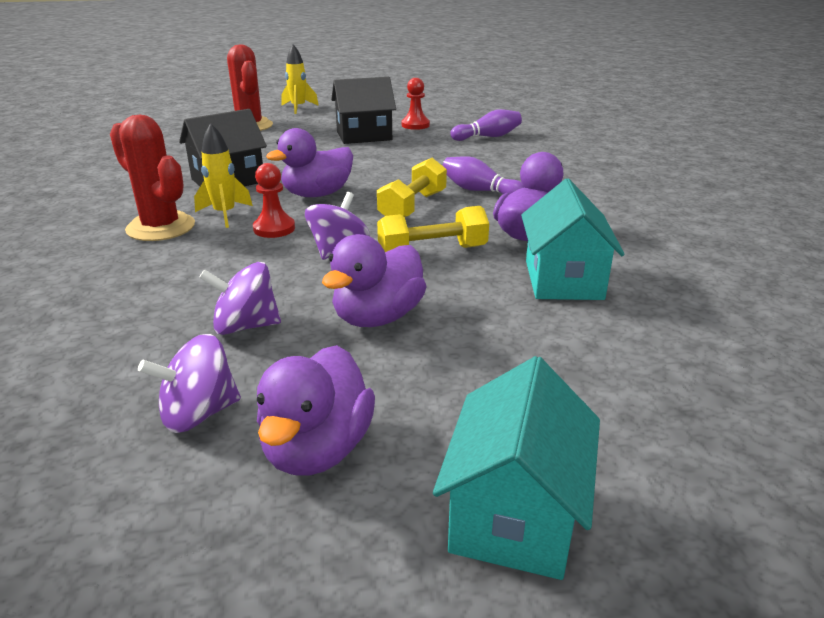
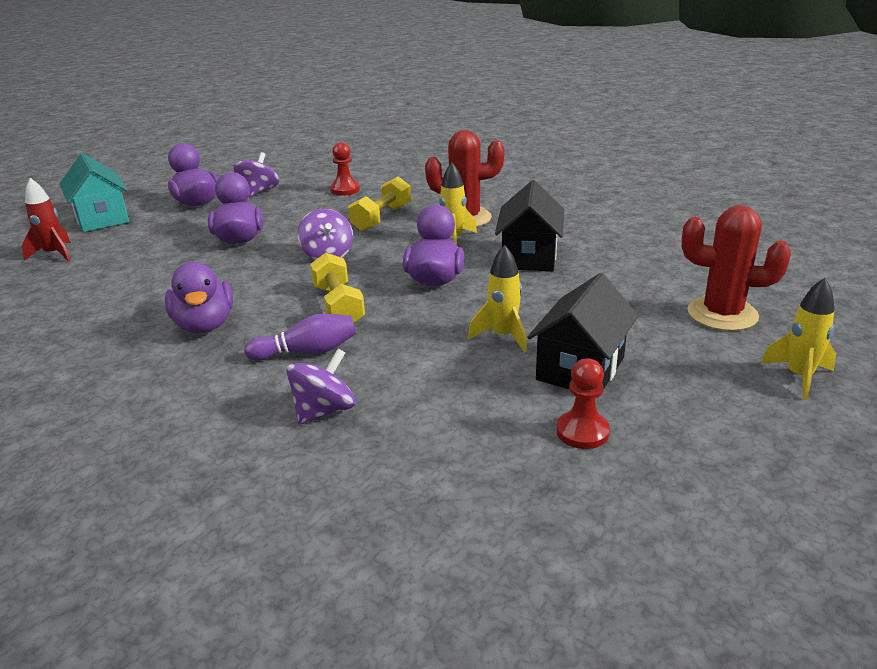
camera: 135 degrees right, 0 degrees up
purple spinning top [199,262,281,335] -> purple spinning top moved to [286,349,356,424]
red pawn [253,163,295,238] -> red pawn moved to [330,142,360,196]
yellow dumbbell [377,206,489,252] -> yellow dumbbell moved to [348,177,411,231]
purple bowling pin [450,109,522,141] -> none
turquoise house [521,179,625,300] -> none
none -> red rocket [22,178,71,262]
none -> yellow rocket [468,245,527,353]

